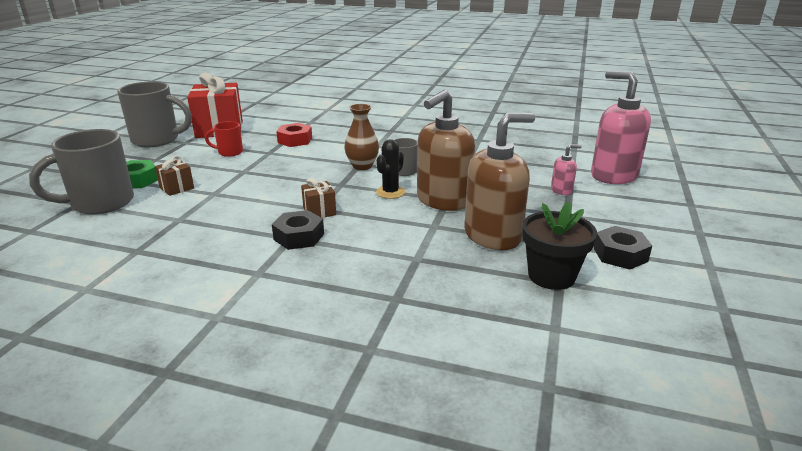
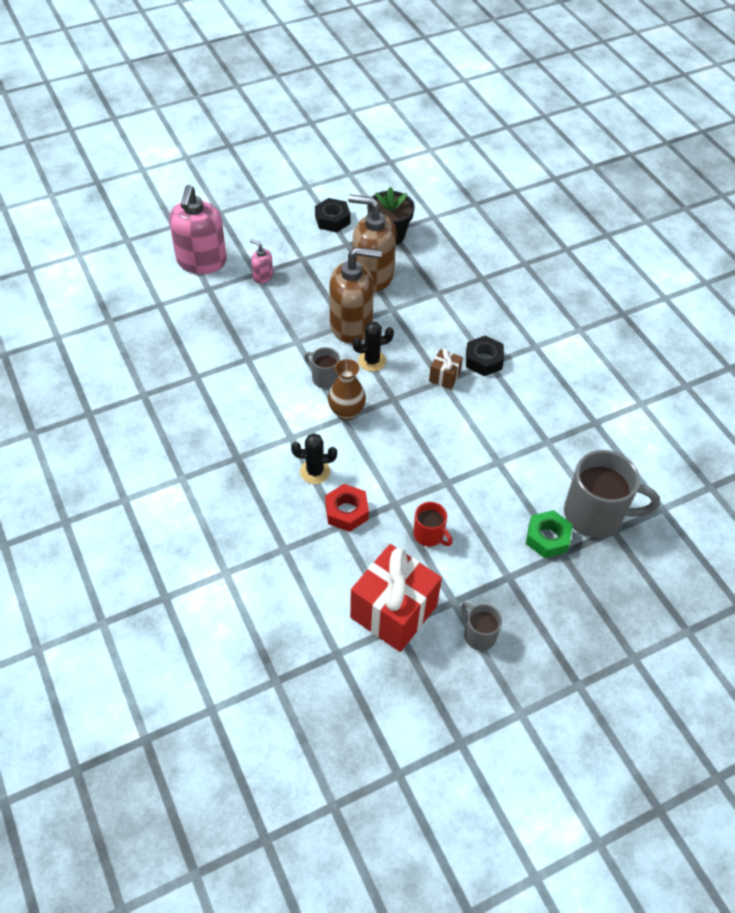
camera: 135 degrees left, 25 degrees up
grey mug [117,82,192,147] -> grey mug [461,602,502,651], size x0.51
brown gift [155,156,194,196] -> none
none -> black cactus [291,433,337,484]

